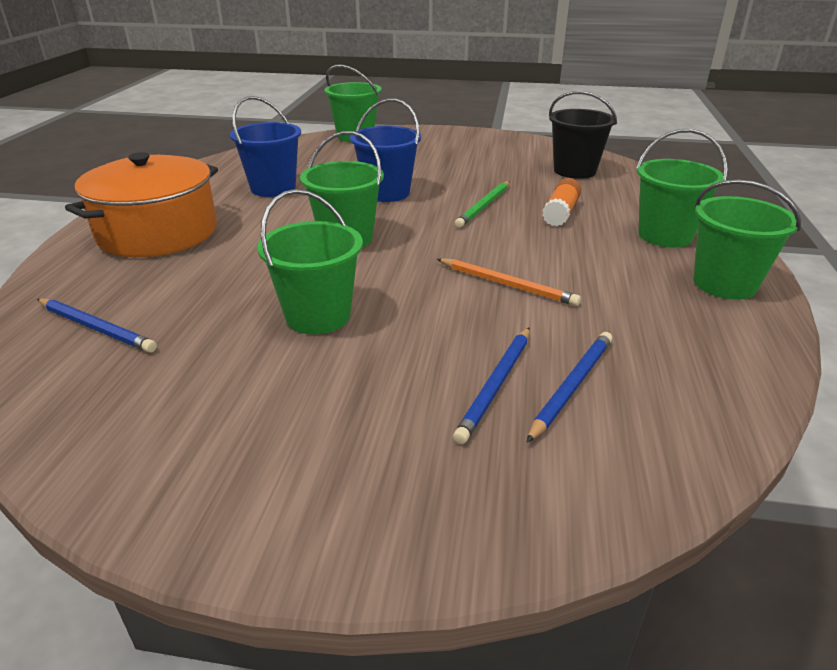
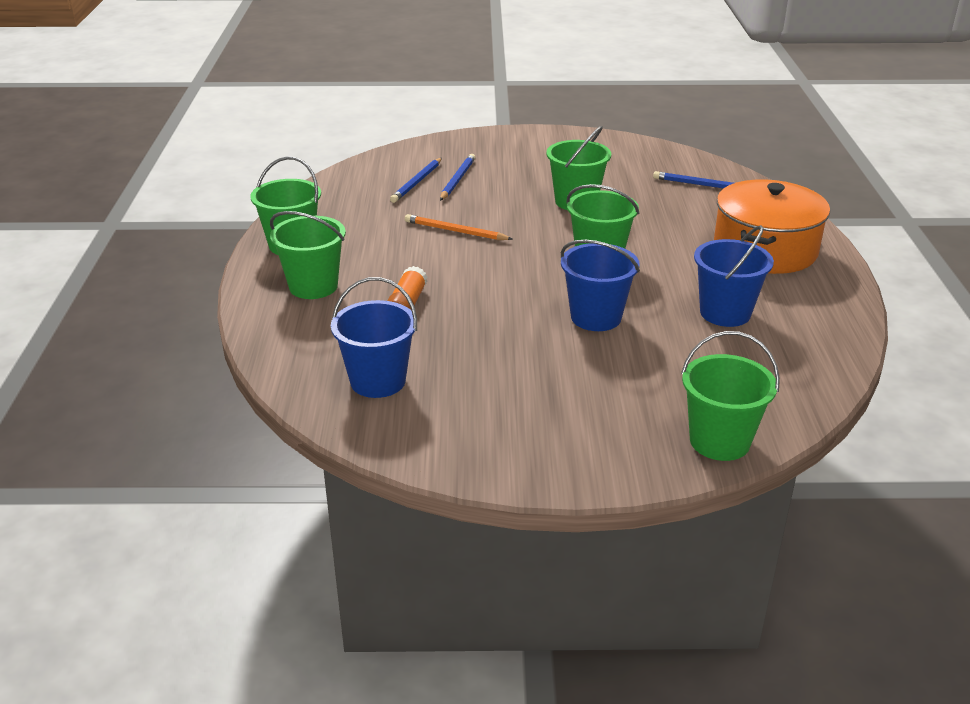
camera: 170 degrees right, 0 degrees up
green pencil [455,181,510,228] -> none
black bucket [549,91,617,179] -> blue bucket [331,277,417,398]

